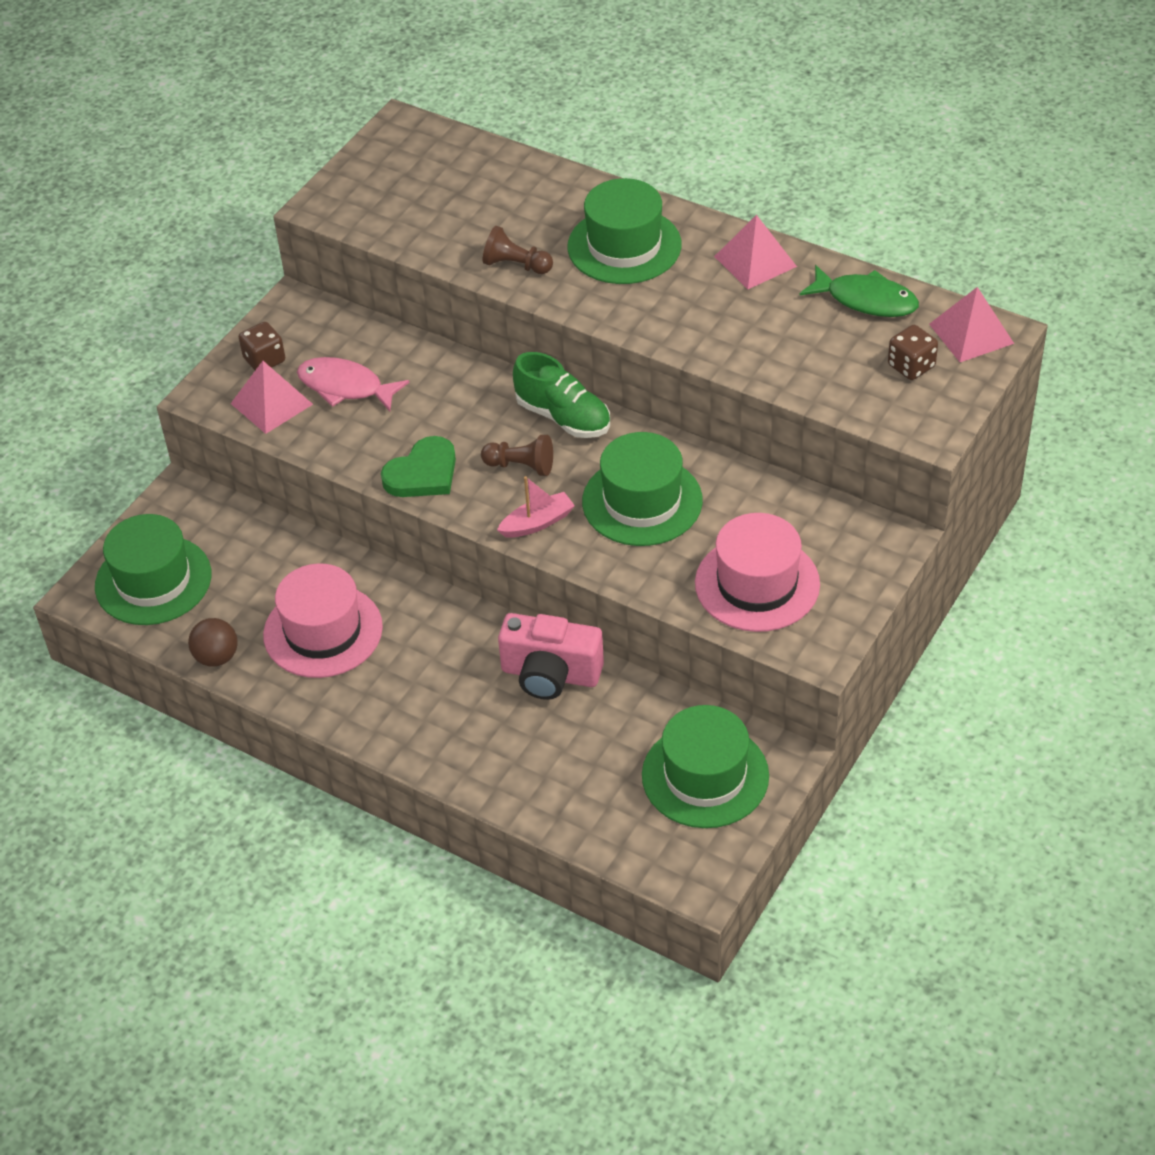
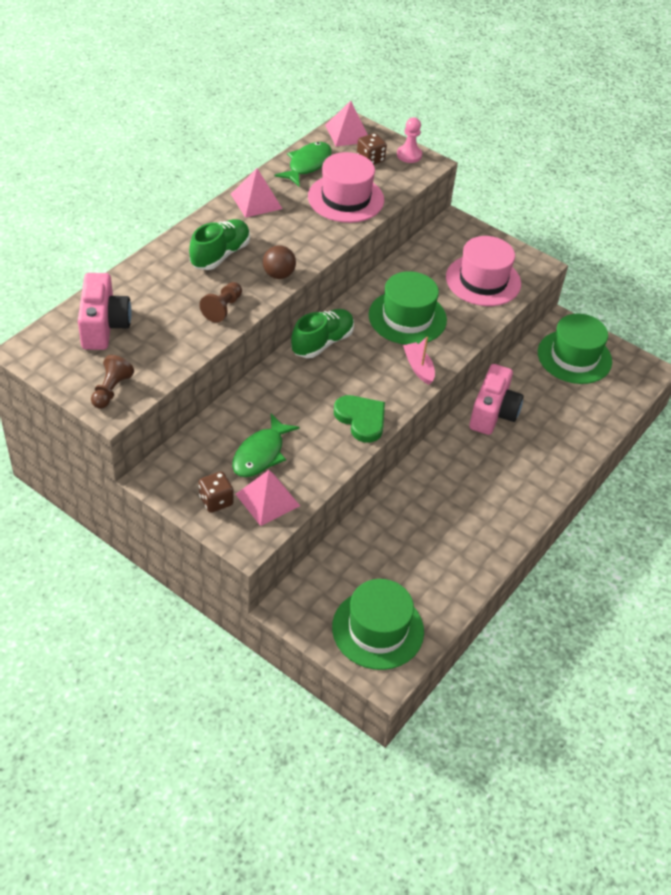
camera: 90 degrees left, 0 degrees up
brown ball [188,618,238,667] -> brown ball moved to [263,245,296,279]
pink hat [263,563,383,678] -> pink hat moved to [308,152,384,223]
pink fish [297,357,410,412] -> green fish [232,414,300,477]
brown pawn [481,435,553,476] -> brown pawn moved to [91,355,134,409]
green hat [568,178,682,284] -> green shoe [189,219,250,270]
none -> pink camera [78,273,132,350]
none -> pink pawn [397,117,422,163]

